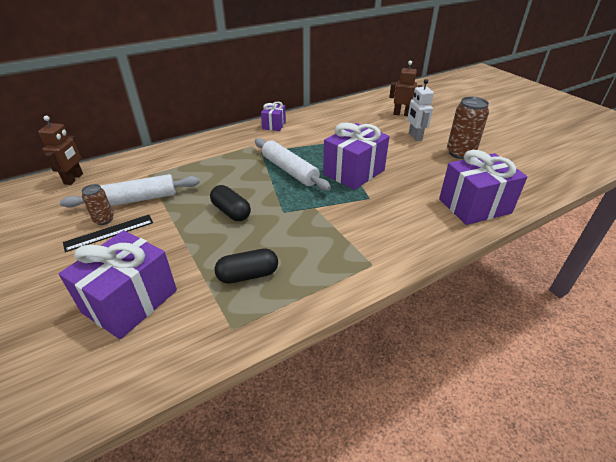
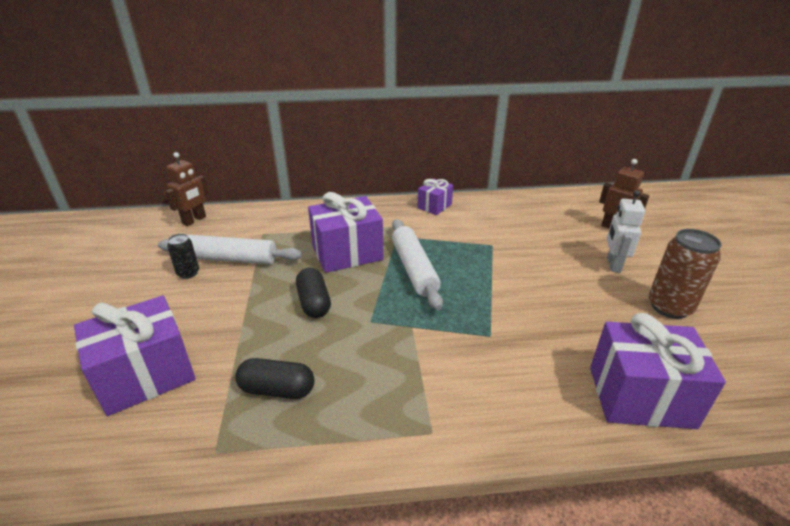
camera: 25 degrees right, 5 degrees down
black ruler [63,215,153,252] -> none
brown can [81,184,114,225] -> black can [167,234,199,279]
purple gift [323,122,389,190] -> purple gift moved to [308,192,383,273]

